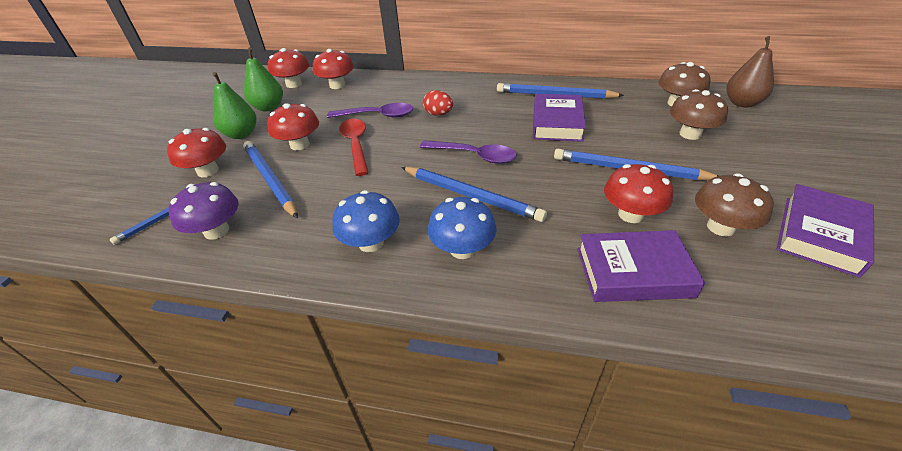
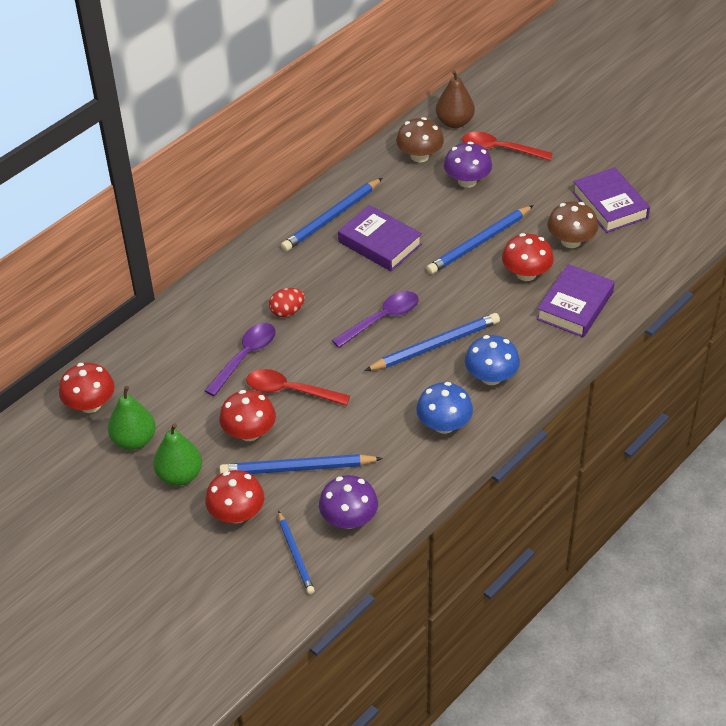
camera: 60 degrees left, 5 degrees up
red mushroom [313,49,354,89] -> none
brown mushroom [670,89,728,140] -> purple mushroom [444,142,492,188]
none -> red spoon [462,132,553,161]

